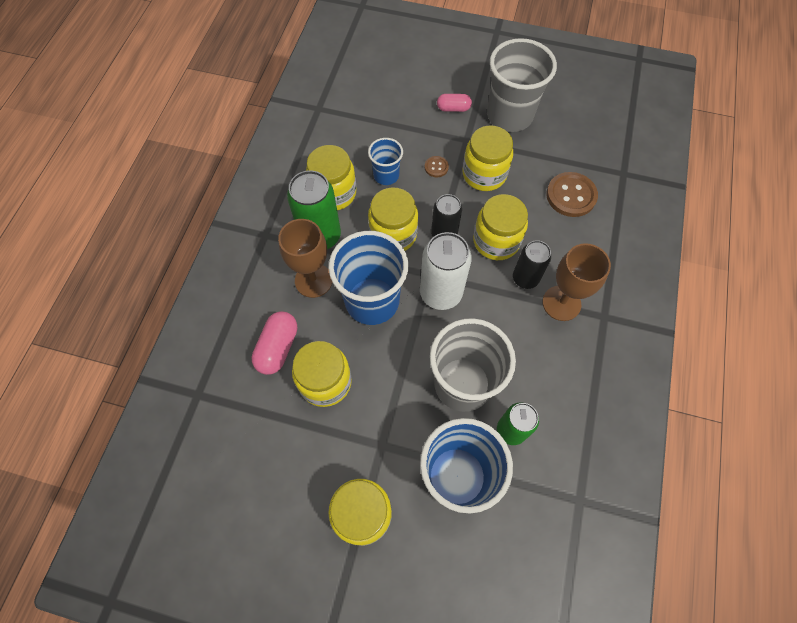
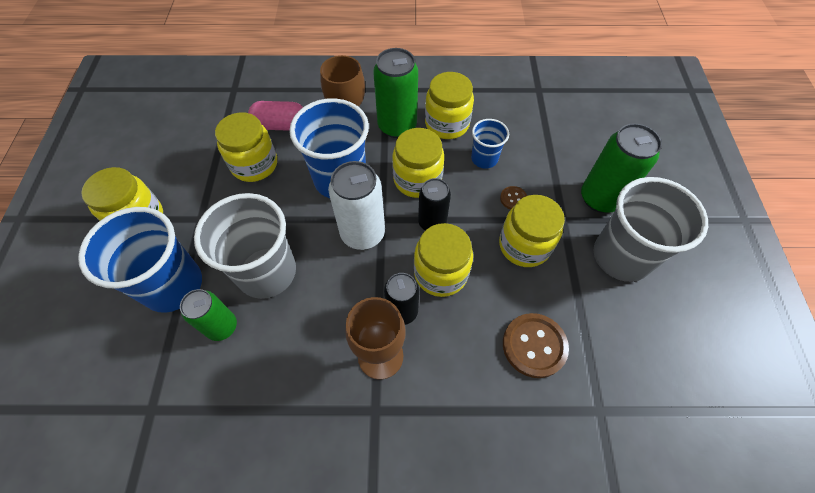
camera: 75 degrees right, 5 degrees down
pink capsule [437,94,472,112] -> green can [581,123,662,213]

